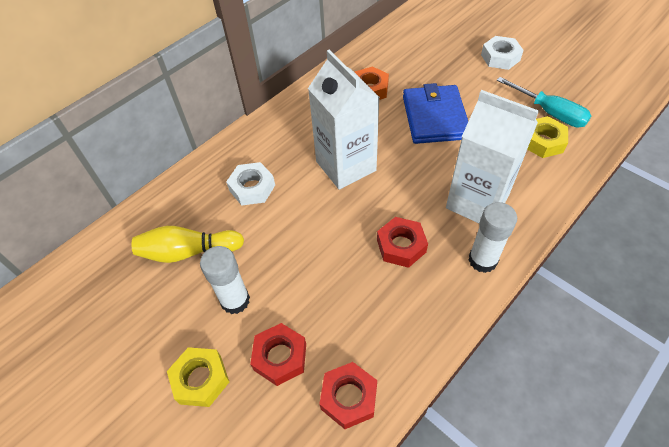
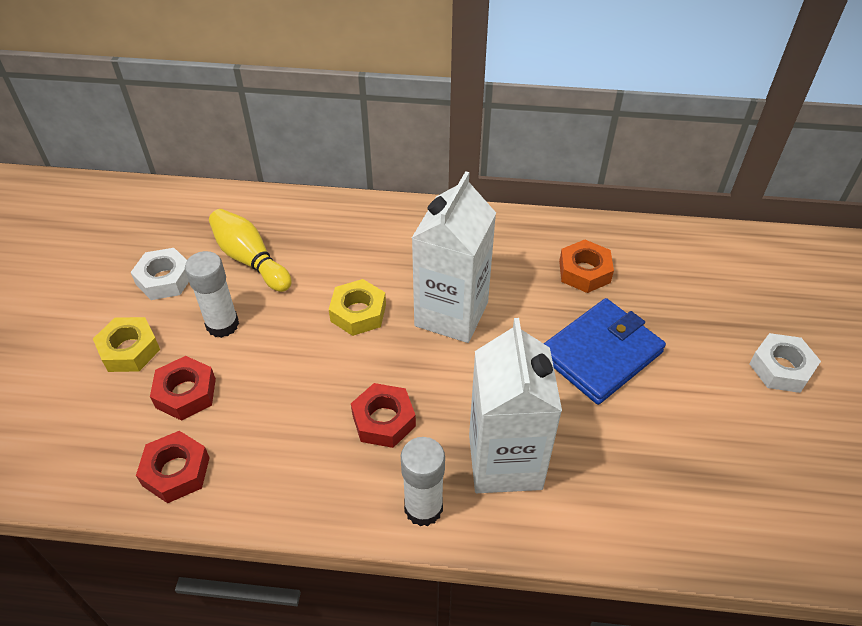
camera: 50 degrees right, 5 degrees down
white nut [226,162,275,206] -> white nut moved to [131,248,189,300]
turquoise screwdriver [497,77,591,127] -> none
yellow nut [527,116,568,158] -> yellow nut moved to [329,279,386,336]

